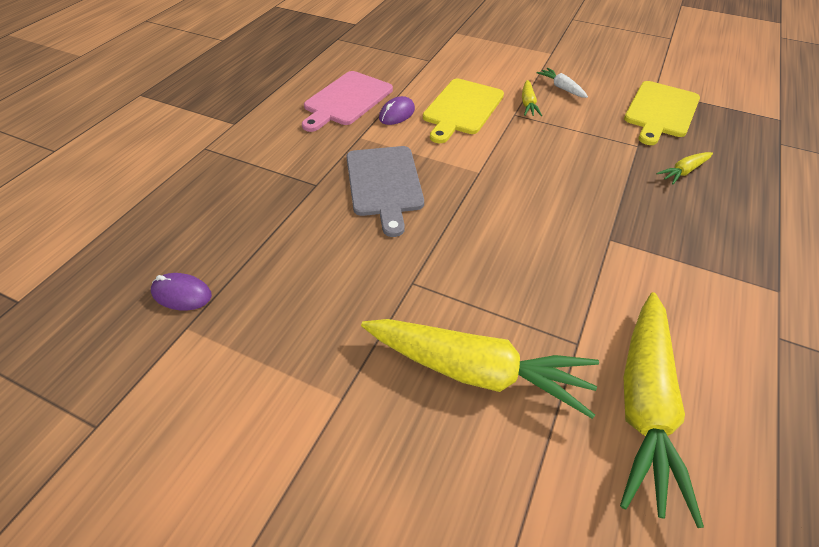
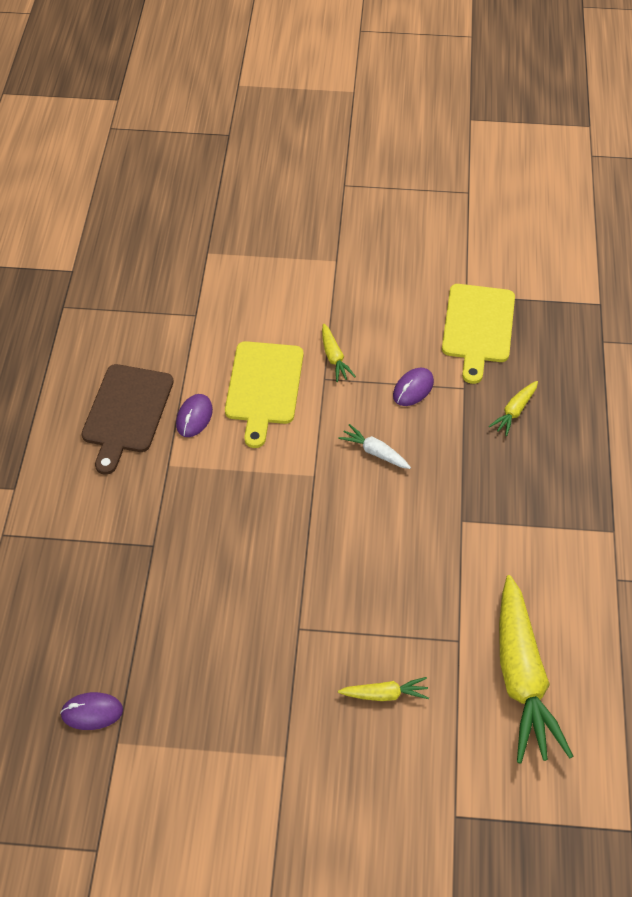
camera: 20 degrees left, 5 degrees up
pink cutting board [302,71,393,132] -> brown cutting board [82,364,174,475]
grey cutting board [346,146,424,237] -> none
yellow carrot [361,319,599,419] -> yellow carrot [338,677,429,701], size x0.44
white carrot [536,68,588,98] -> white carrot moved to [338,424,411,469]
none -> purple mouse [393,368,434,406]

